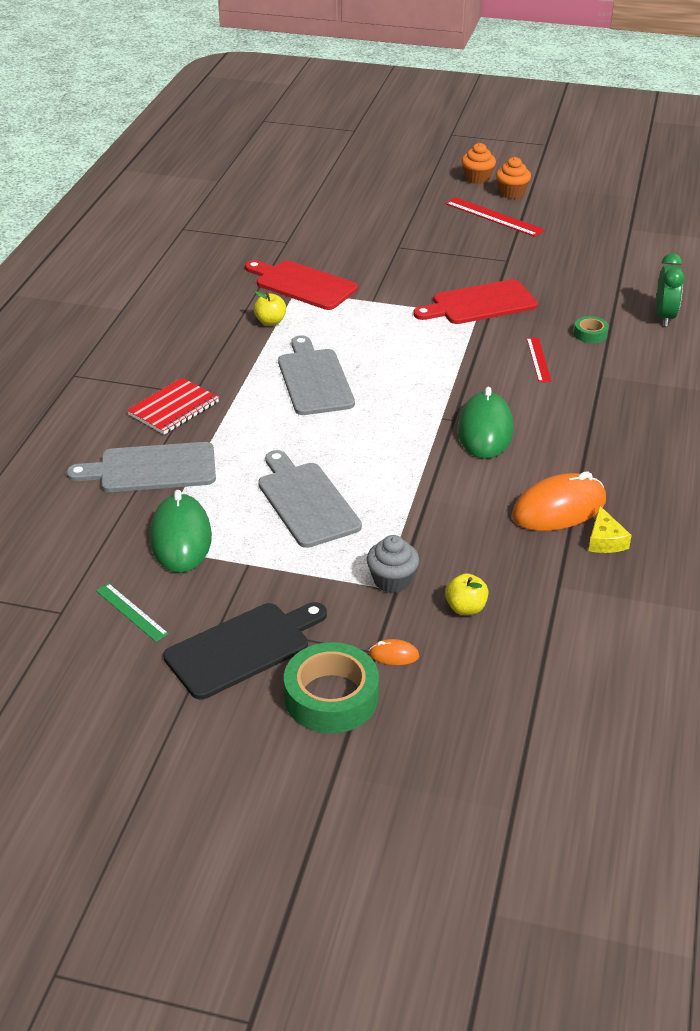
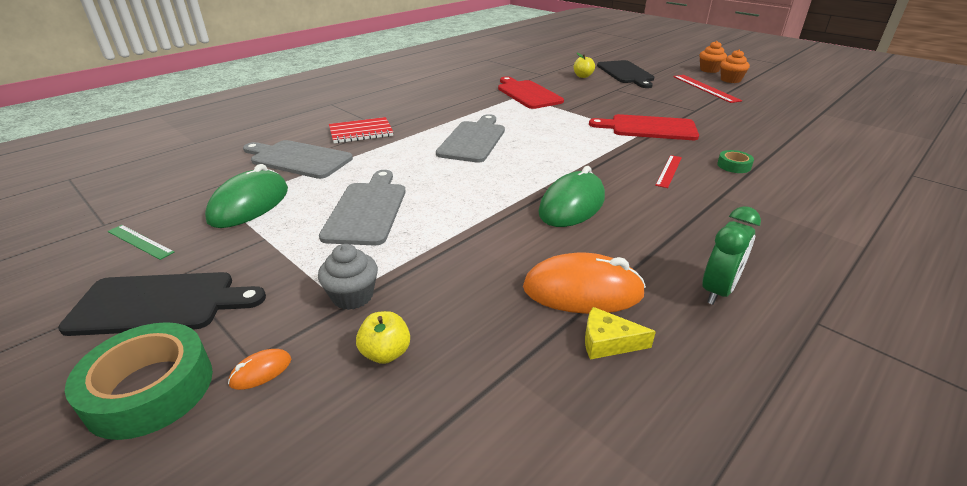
camera: 30 degrees right, 5 degrees down
green ruler [96,583,169,642] -> green ruler turned 45 degrees counterclockwise [108,225,174,260]
yellow apple [254,291,286,326] -> yellow apple moved to [574,53,595,78]
orange mouse [369,639,419,665] -> orange mouse turned 75 degrees counterclockwise [228,349,291,390]
yellow cheese [589,506,632,553] -> yellow cheese turned 75 degrees clockwise [585,307,656,359]
green clock [656,253,685,326] -> green clock moved to [702,206,761,305]
none -> black cutting board [597,60,654,88]

